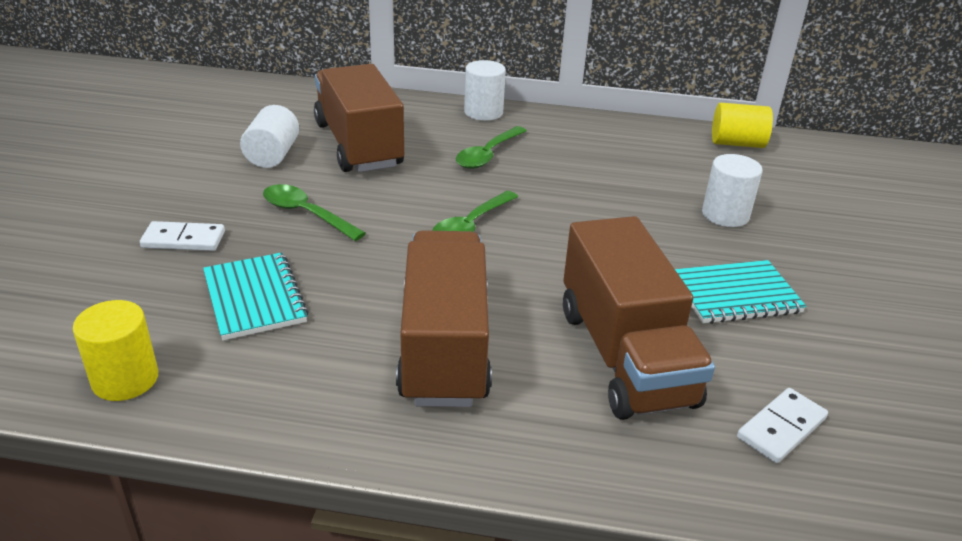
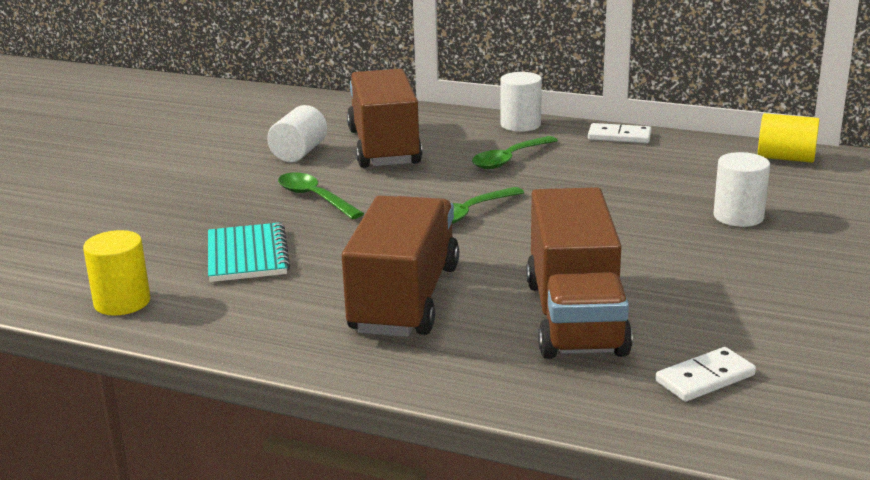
camera: 15 degrees right, 10 degrees down
white domino [140,221,225,251] -> white domino moved to [588,123,651,143]
turquoise notebook [675,260,806,324] -> none

